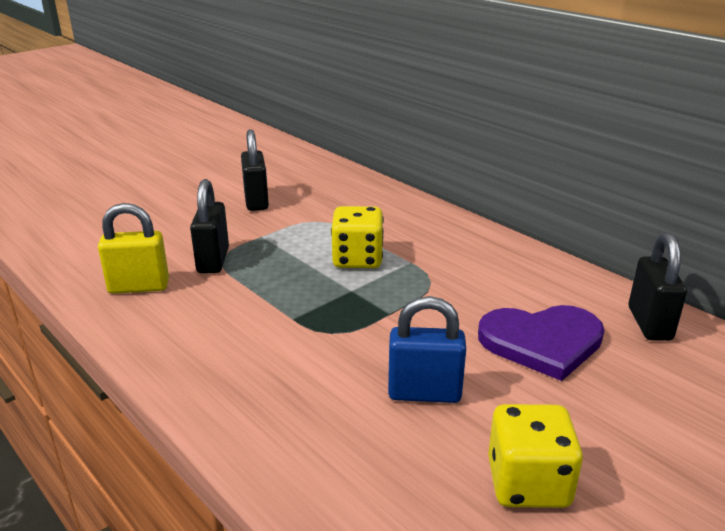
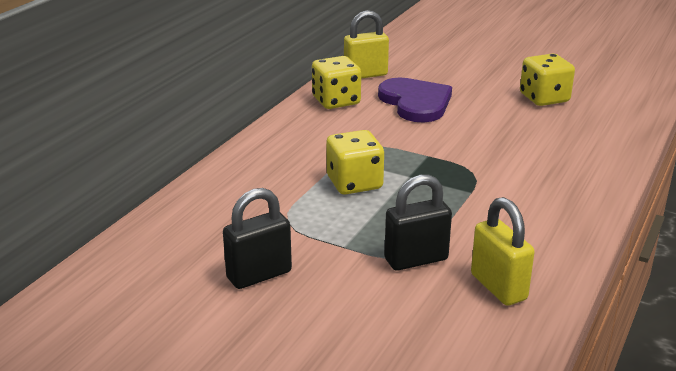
camera: 110 degrees left, 0 degrees up
blue padlock [388,296,466,403] -> none
black padlock [629,233,687,341] -> yellow padlock [344,10,389,79]
none -> yellow dice [312,56,361,109]

